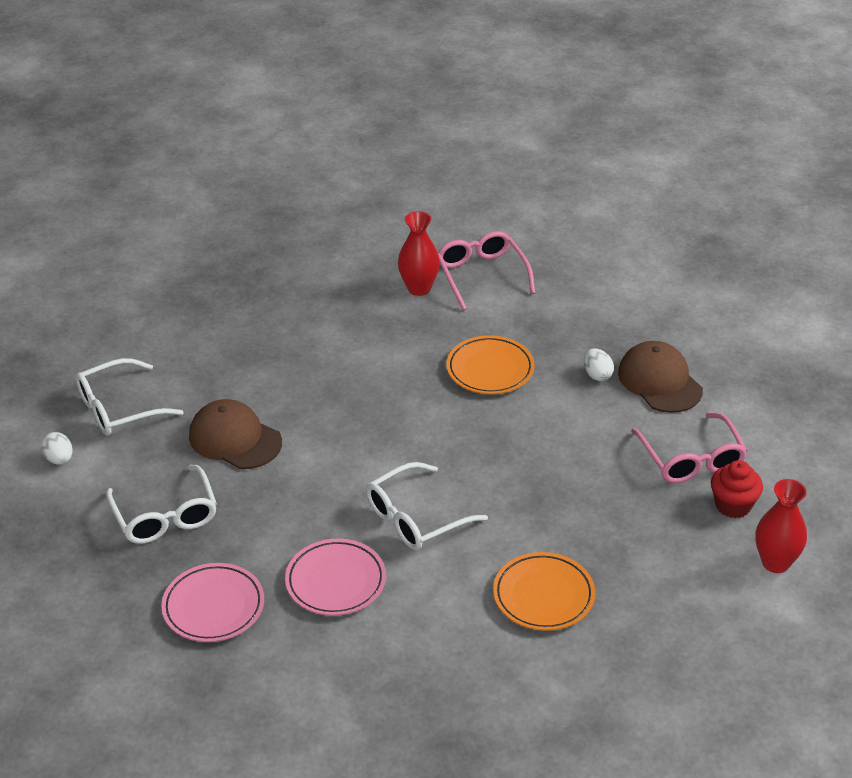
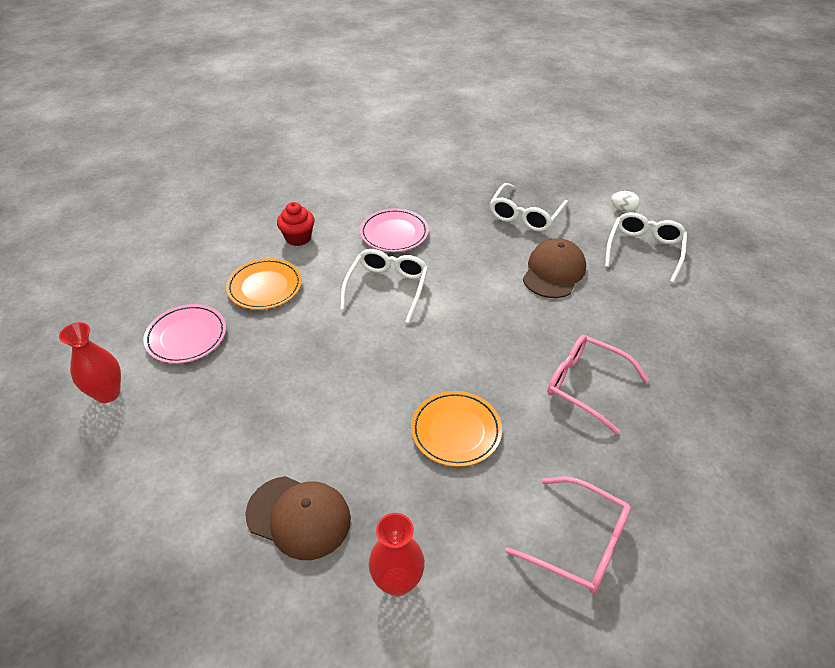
camera: 140 degrees right, 5 degrees up
white glasses [106,465,217,544] -> white glasses turned 90 degrees counterclockwise [490,183,568,232]
pink plate [161,563,264,642] -> pink plate moved to [144,304,226,364]
brown cap [189,399,282,469] -> brown cap turned 60 degrees counterclockwise [523,238,586,298]
red vase [398,211,440,296] -> red vase moved to [369,513,425,596]
white egg [584,349,614,381] -> none
pink glasses [631,412,748,483] -> pink glasses moved to [547,335,649,434]
red cupcake [711,460,763,518] -> red cupcake moved to [277,202,315,246]

